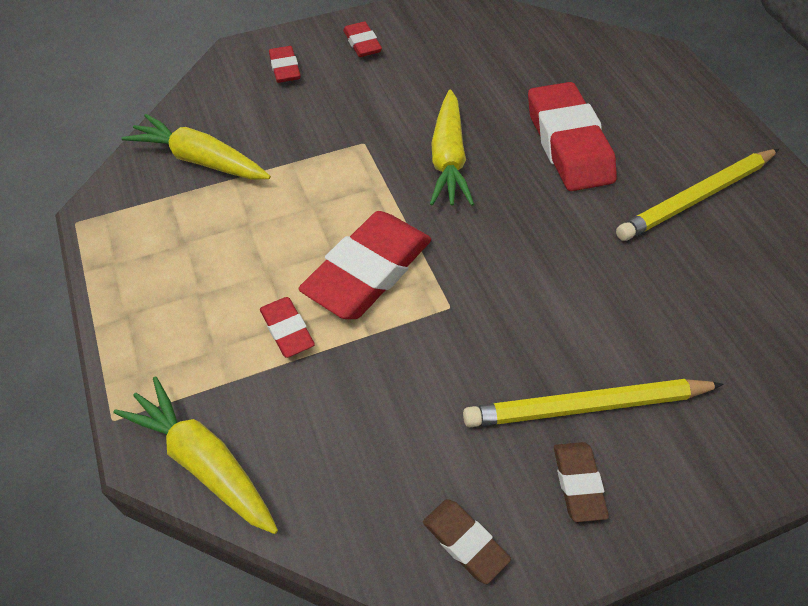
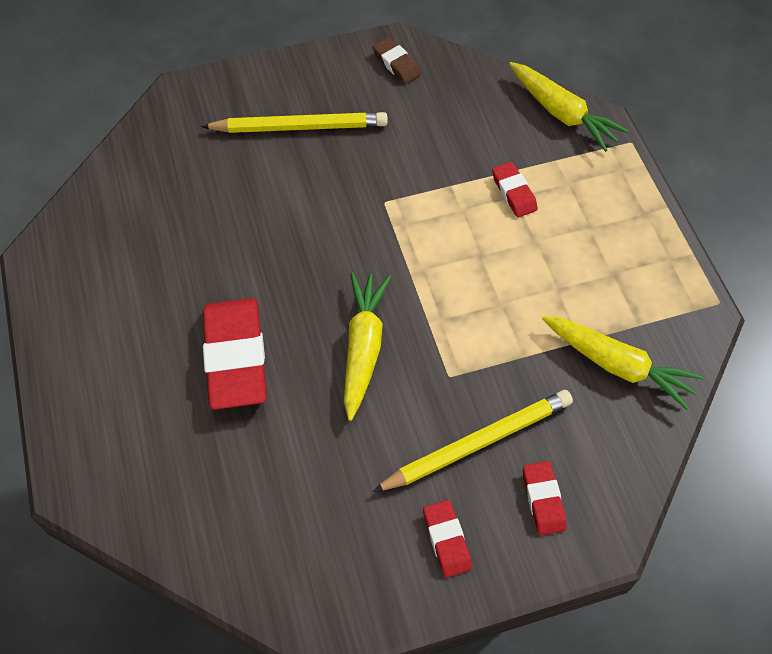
camera: 175 degrees left, 5 degrees up
red eraser [298,211,431,319] -> none
brown eraser [554,442,609,522] -> none
yellow pencil [616,149,779,241] -> yellow pencil moved to [372,390,573,492]

